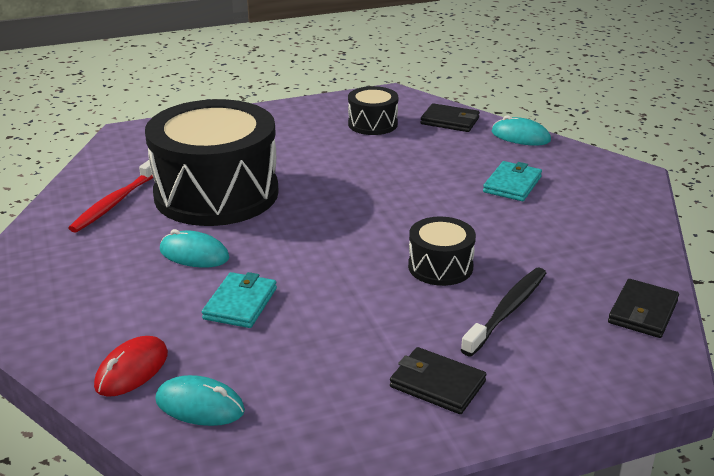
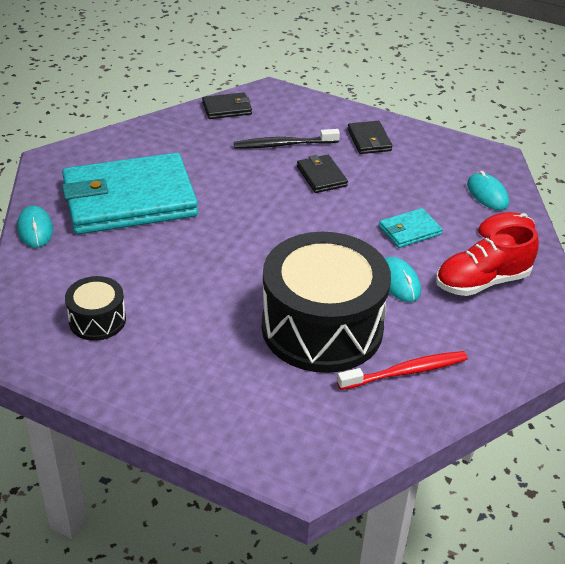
camera: 135 degrees left, 10 degrees up
black drum [408,217,476,286] -> none
black wallet [420,103,480,132] -> black wallet moved to [297,155,348,193]
turquoise wallet [483,161,542,201] -> turquoise wallet [62,153,198,234], size x2.40
none -> red shoe [436,224,539,296]

